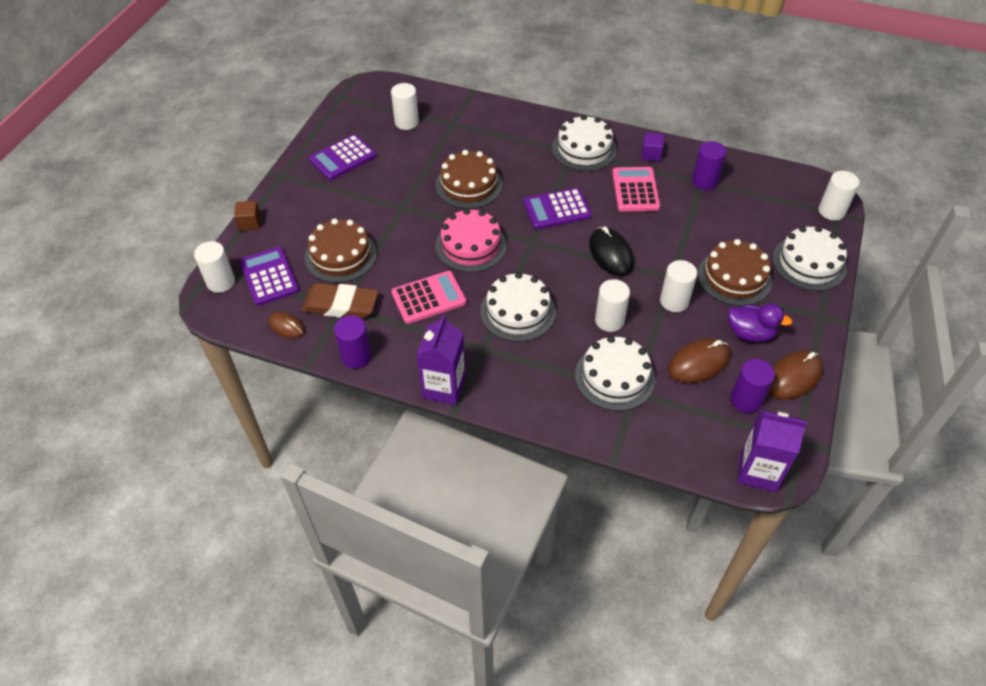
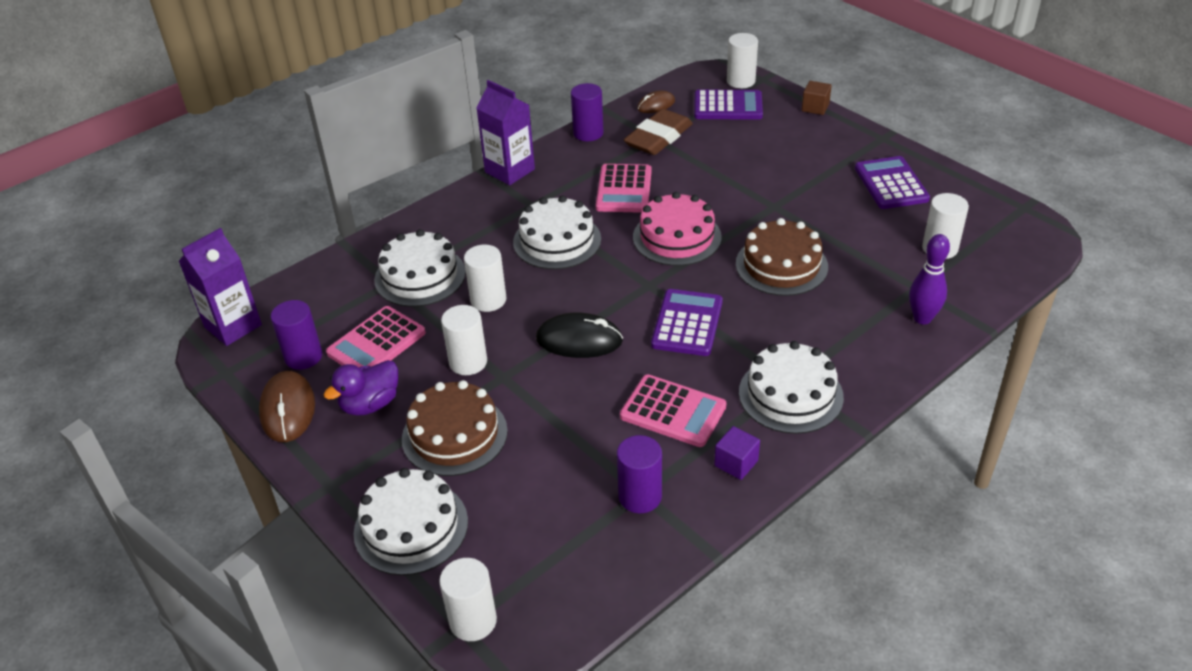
camera: 120 degrees right, 10 degrees down
brown cake [305,219,377,283] -> none
brown mouse [668,338,731,383] -> pink calculator [326,306,426,367]
none -> purple bowling pin [909,234,950,324]

